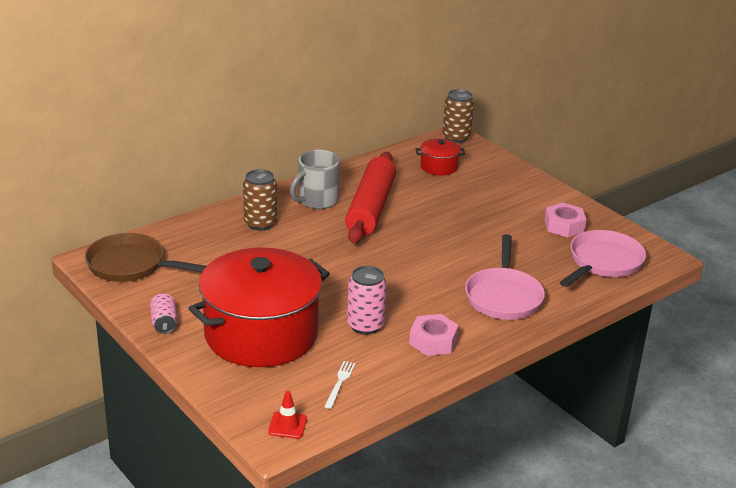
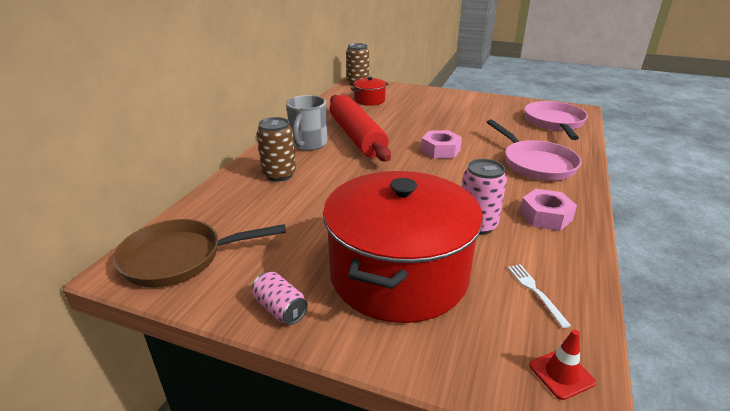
camera: 30 degrees left, 0 degrees up
pink nut [544,202,586,237] -> pink nut moved to [421,130,462,159]

